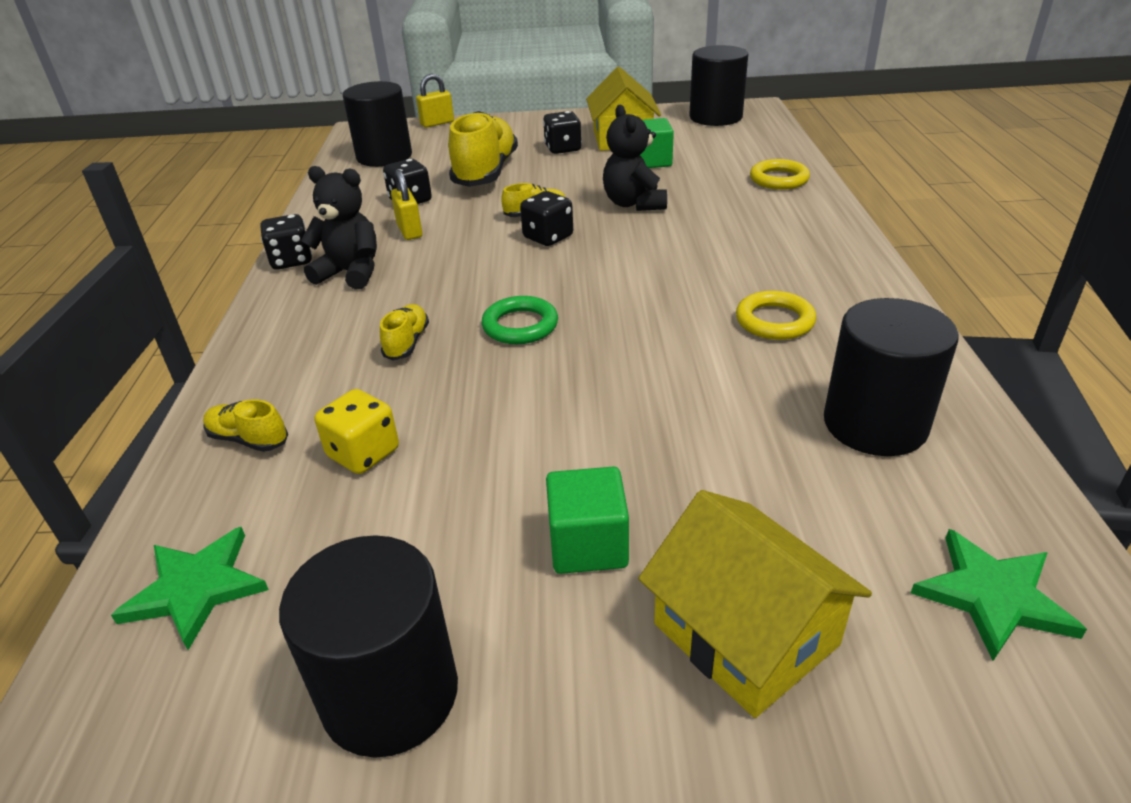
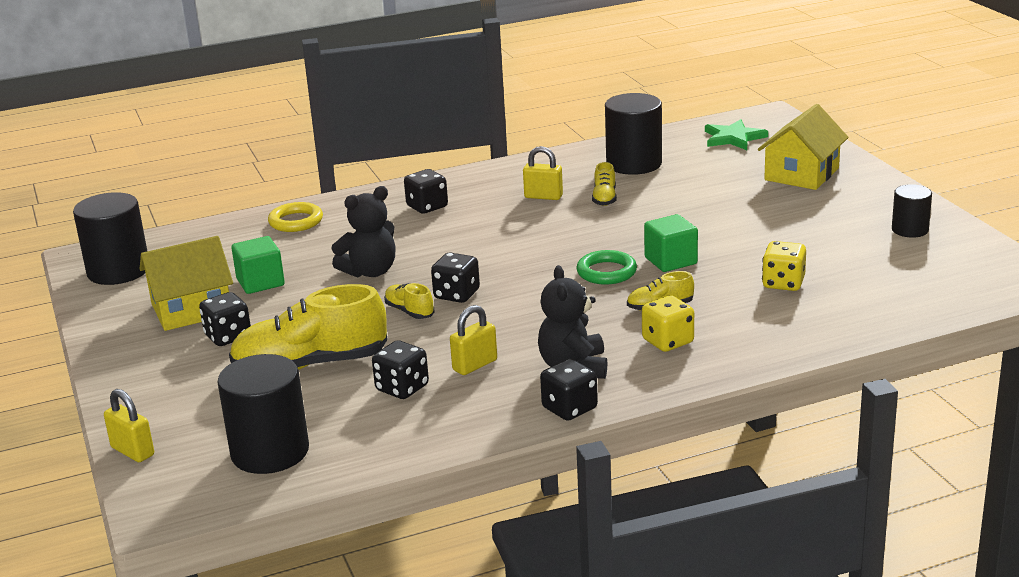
camera: 110 degrees left, 10 degrees down
green star [111,527,269,650] -> none
yellow shoe [203,399,288,452] -> yellow shoe moved to [592,162,617,206]
black cylinder [279,535,458,758] -> black cylinder [892,184,932,238], size x0.57
green cube [546,467,629,574] -> green cube moved to [644,214,698,272]
yellow ring [736,291,816,340] -> yellow padlock [523,146,563,200]
none -> black dice [404,169,448,214]
none -> yellow dice [642,295,694,352]

